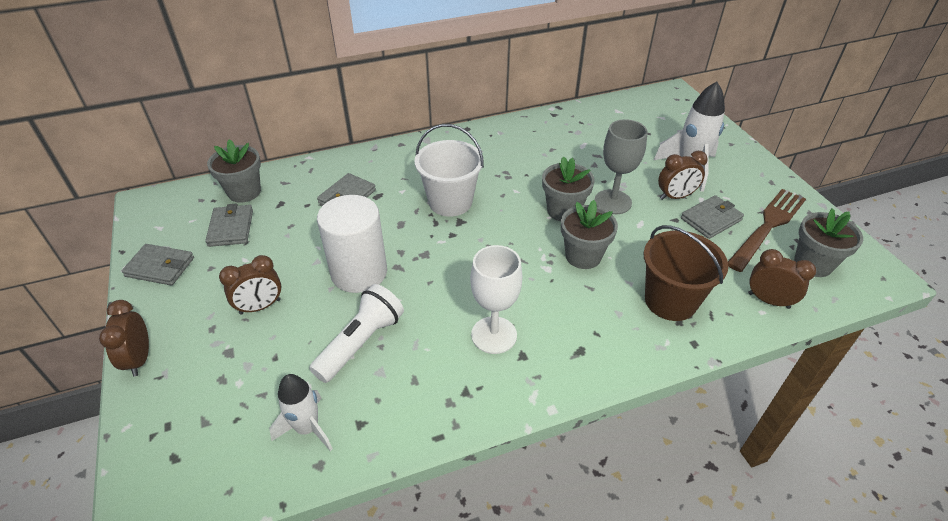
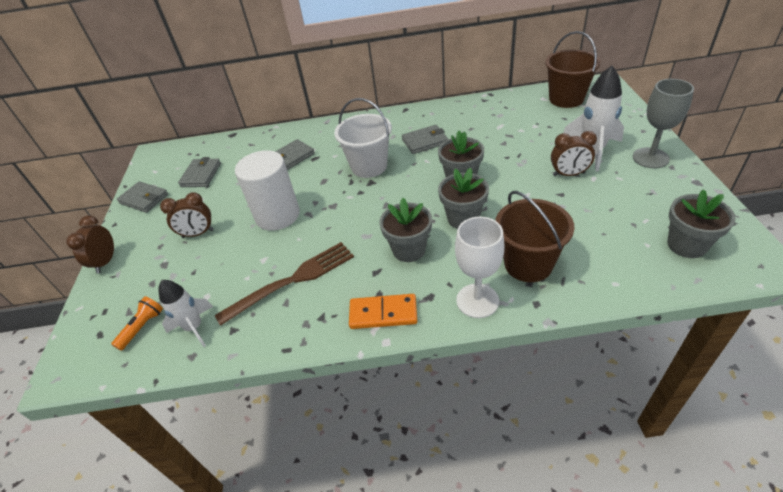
camera: 20 degrees right, 0 degrees up
grey flower pot [207,139,261,203] -> grey flower pot moved to [380,198,432,262]
white flashlight [309,284,404,383] -> none
white goblet [470,245,522,354] -> white goblet moved to [455,217,504,318]
grey goblet [595,119,648,214] -> grey goblet moved to [633,79,694,168]
grey wallet [681,195,744,239] -> grey wallet moved to [402,125,448,154]
brown fork [728,189,806,272] -> brown fork moved to [215,242,354,326]
brown clock [748,249,816,309] -> none
none -> orange flashlight [111,296,163,351]
none -> orange domino [349,294,417,329]
none -> brown bucket [545,31,601,108]

